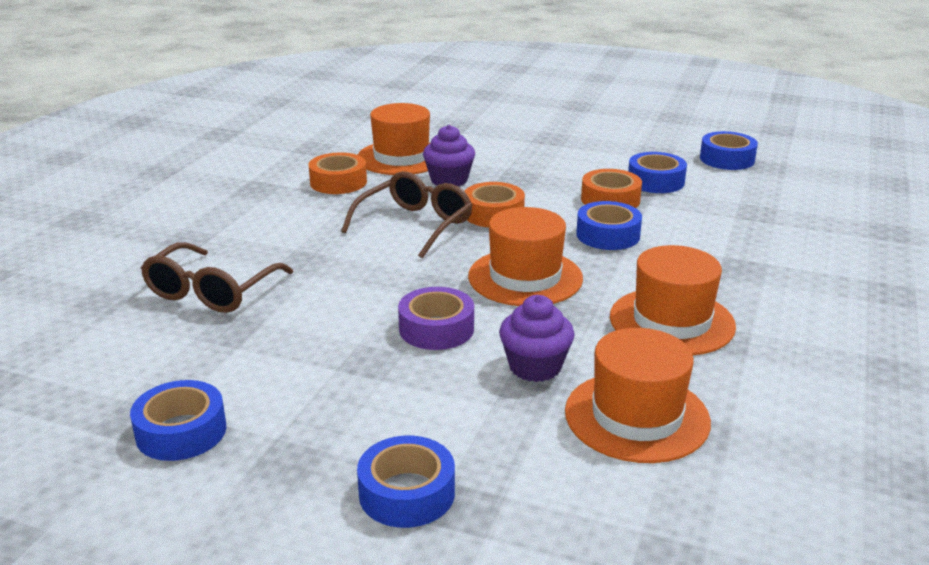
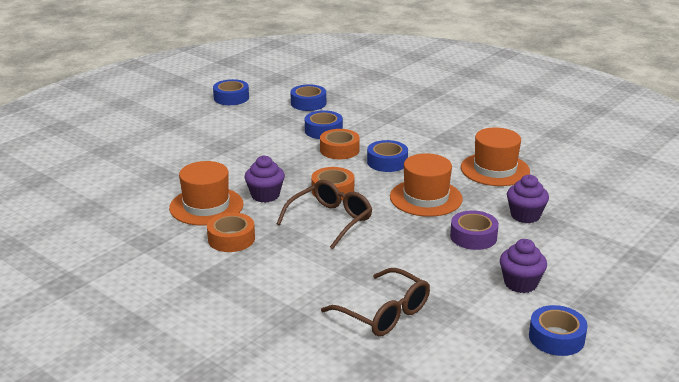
camera: 70 degrees left, 0 degrees up
brown glasses [341,171,473,259] -> brown glasses turned 75 degrees clockwise [277,180,372,249]
blue tape [357,436,455,528] -> blue tape moved to [213,79,249,105]
orange hat [565,328,711,463] -> none
none -> purple cupcake [500,239,547,293]

